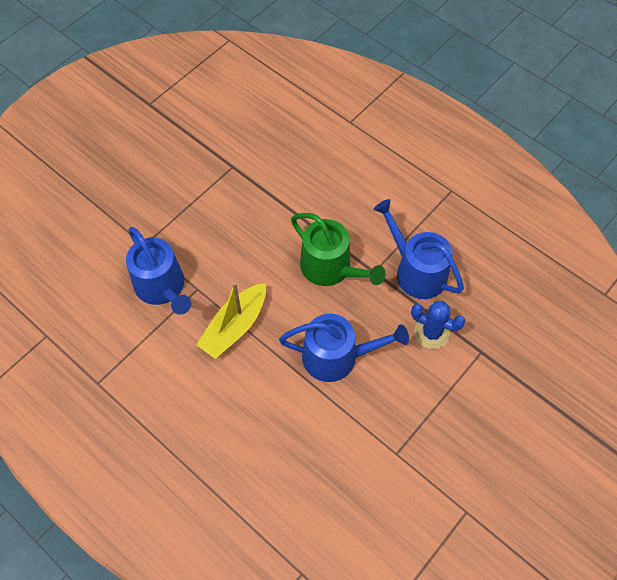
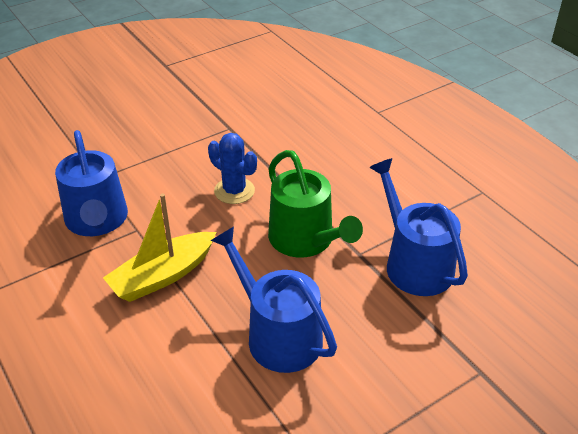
camera: 15 degrees right, 20 degrees down
blue watering can [279,314,409,382] -> blue watering can turned 150 degrees counterclockwise [210,227,337,373]
blue cactus [411,301,466,349] -> blue cactus moved to [208,133,257,204]

